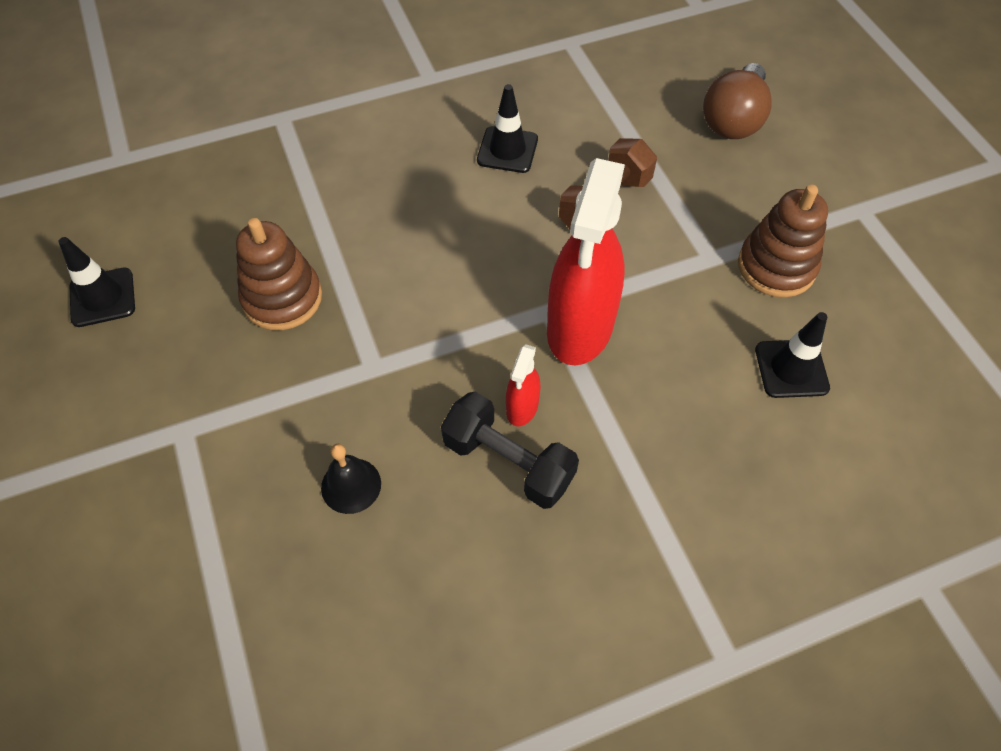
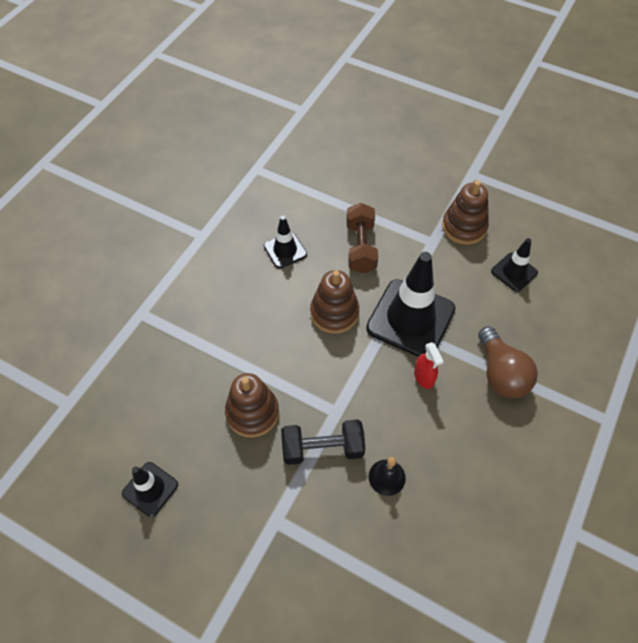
camera: 40 degrees left, 0 degrees up
black dumbbell [441,391,579,509] -> black dumbbell moved to [281,419,365,465]
red spray bottle [547,158,625,365] -> black traffic cone [366,252,455,357]
brown light bulb [703,63,772,139] -> brown light bulb moved to [478,326,538,398]
none -> brown stacking toy [310,270,359,334]

